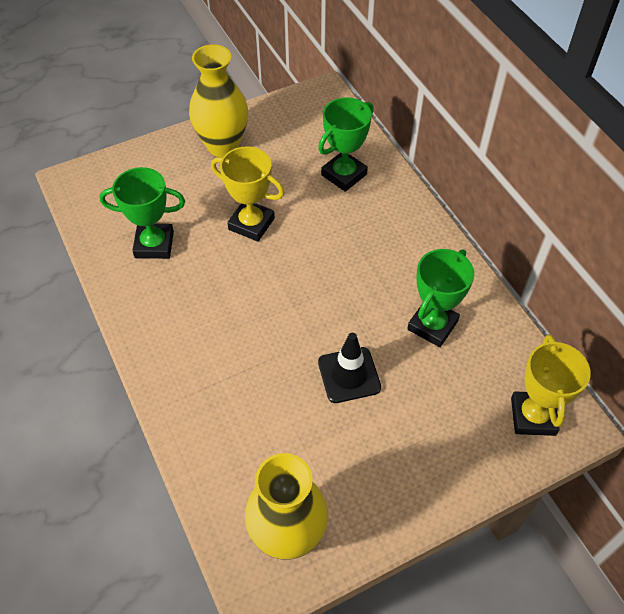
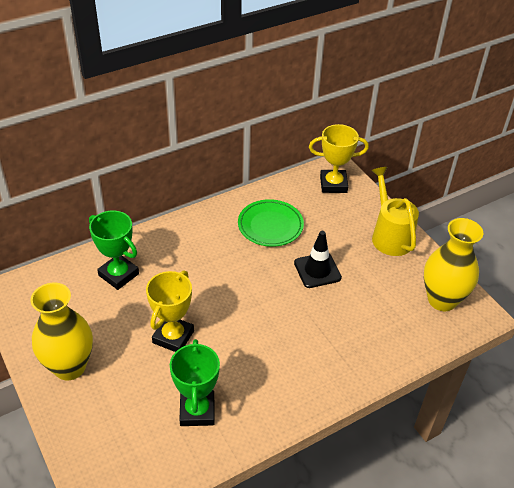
camera: 95 degrees left, 10 degrees down
green trophy [407,249,474,347] -> green plate [238,199,304,247]
none -> yellow watering can [371,167,419,256]

